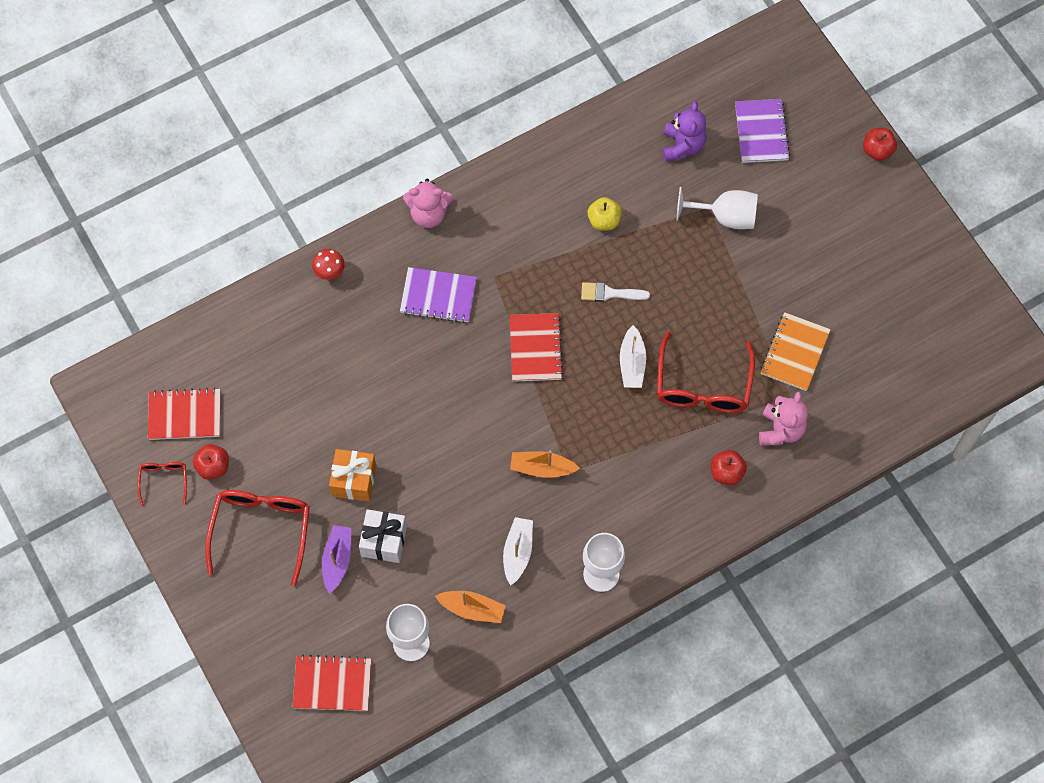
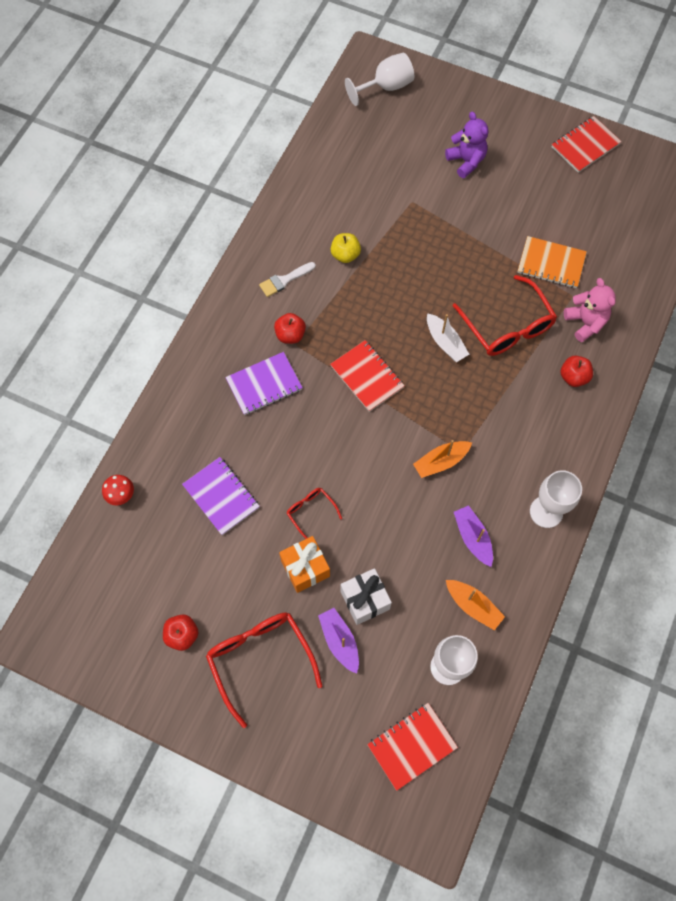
camera: 35 degrees left, 0 degrees up
red glasses [137,462,187,507] -> red glasses moved to [286,488,342,539]
red notebook [148,388,221,440] -> red notebook moved to [552,116,622,173]
red mushroom [312,249,345,280] -> red mushroom moved to [102,475,134,505]
pink teddy bear [403,179,453,228] -> none
orange boat [435,591,506,623] -> orange boat turned 60 degrees clockwise [446,580,505,630]
white boat [503,517,533,585] -> purple boat [454,505,493,567]
white brush [581,282,650,302] -> white brush moved to [259,262,316,297]
purple teddy bear [663,101,706,161] -> purple teddy bear moved to [445,112,488,178]
white goblet [676,187,758,229] -> white goblet moved to [345,53,414,106]
purple notebook [735,99,790,163] -> purple notebook moved to [182,457,260,535]
orange notebook [760,312,831,391] -> orange notebook turned 60 degrees counterclockwise [517,236,587,288]
red apple [863,128,897,161] -> red apple moved to [274,313,306,344]

